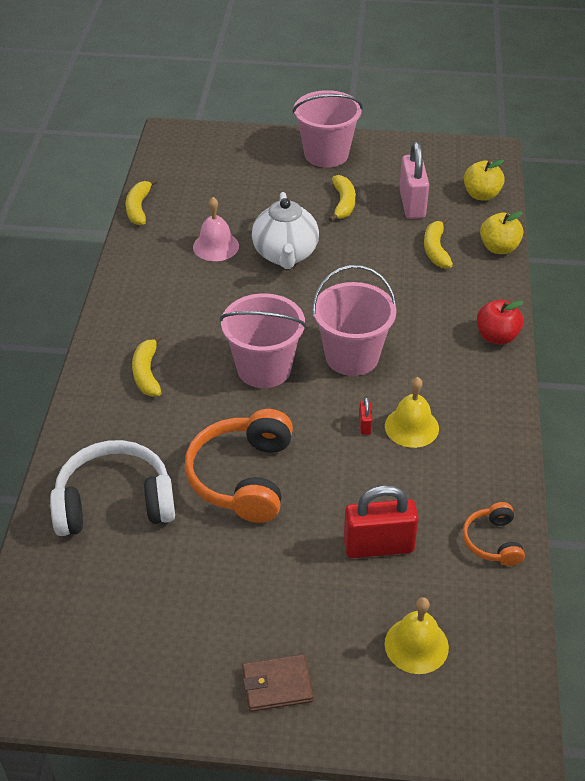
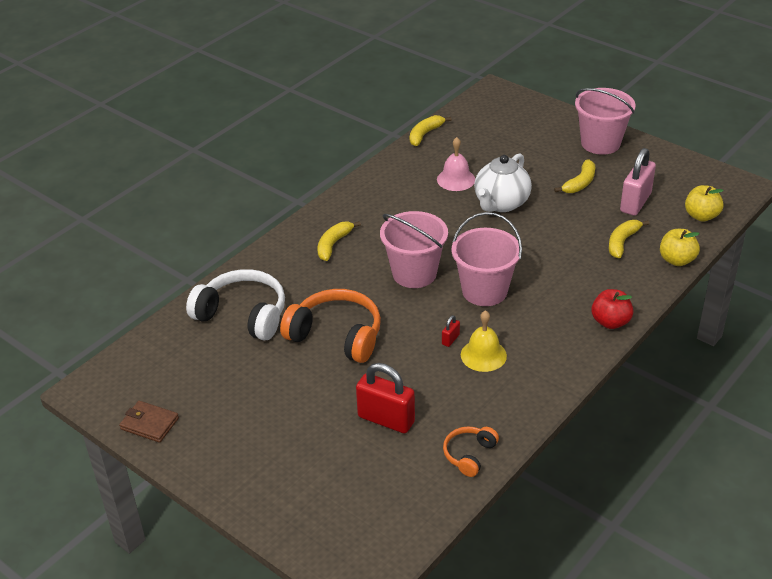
camera: 35 degrees right, 5 degrees down
orange headphones [185,409,293,523] -> orange headphones turned 75 degrees clockwise [280,289,381,363]
brown wallet [242,654,314,712] -> brown wallet moved to [119,401,179,443]
yellow bell [385,597,449,674] -> none

